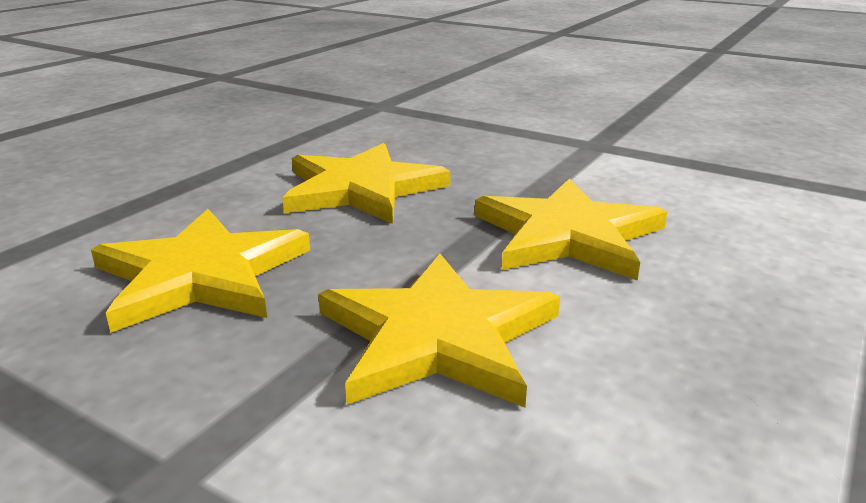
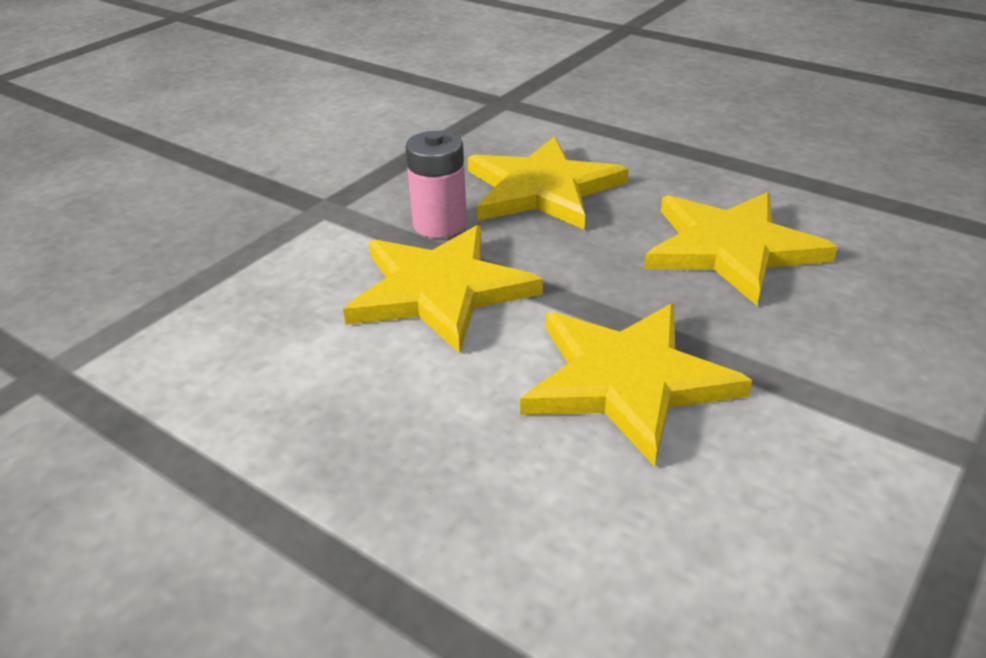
camera: 95 degrees right, 10 degrees up
none -> pink battery [405,131,467,238]

